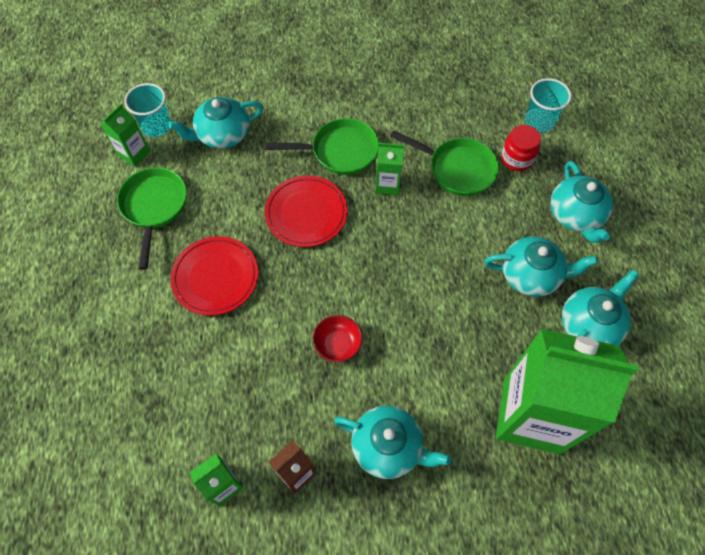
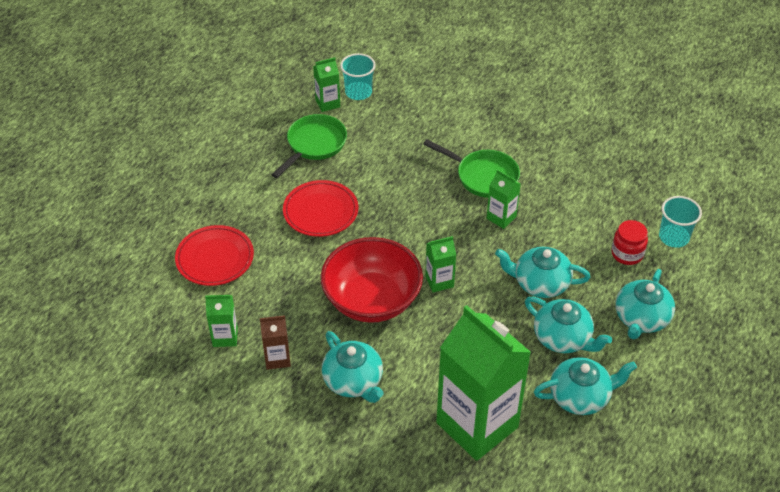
camera: 35 degrees right, 15 degrees down
turquoise teapot [169,97,263,149] -> turquoise teapot moved to [495,247,590,298]
red plate [264,176,348,247] -> red plate moved to [175,225,254,286]
red bowl [313,315,363,362] -> red bowl [321,237,423,323], size x2.32
green pan [390,130,499,196] -> none
none -> green carton [425,236,456,292]

